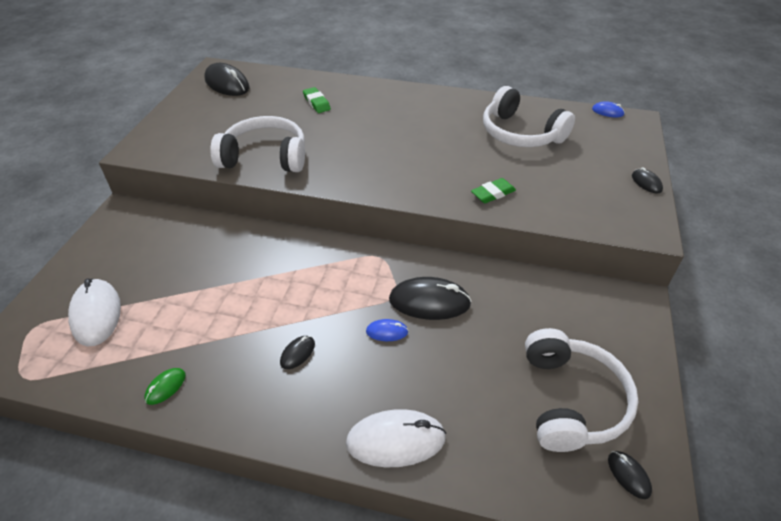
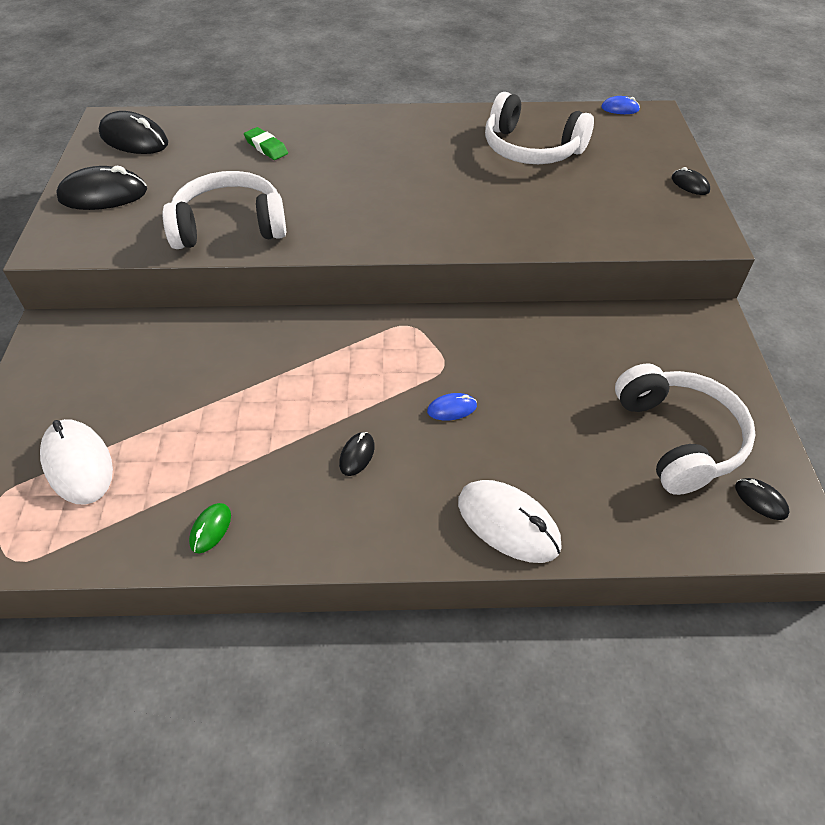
camera: 15 degrees left, 5 degrees up
white mouse [346,409,446,467] -> white mouse turned 60 degrees clockwise [458,480,562,563]
black mouse [389,277,472,320] -> black mouse moved to [56,166,147,210]
green eraser [471,178,516,203] -> none

